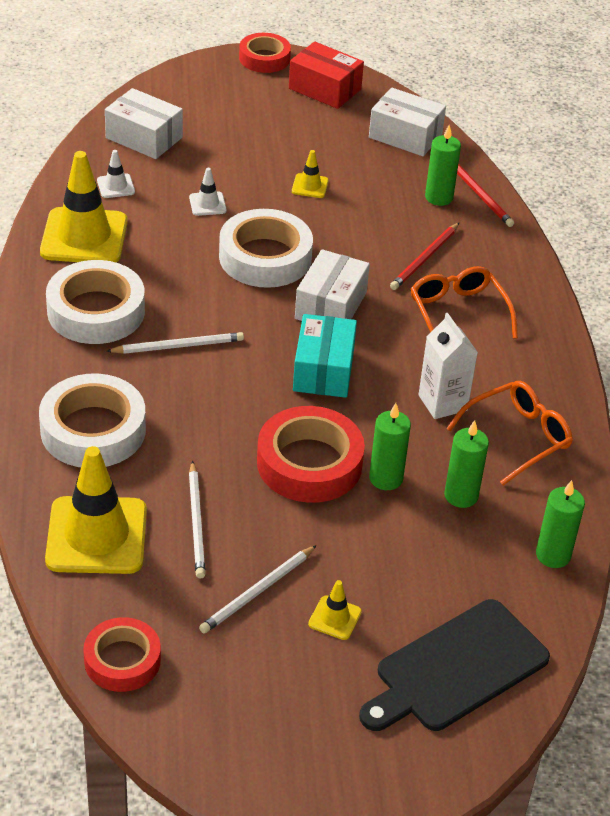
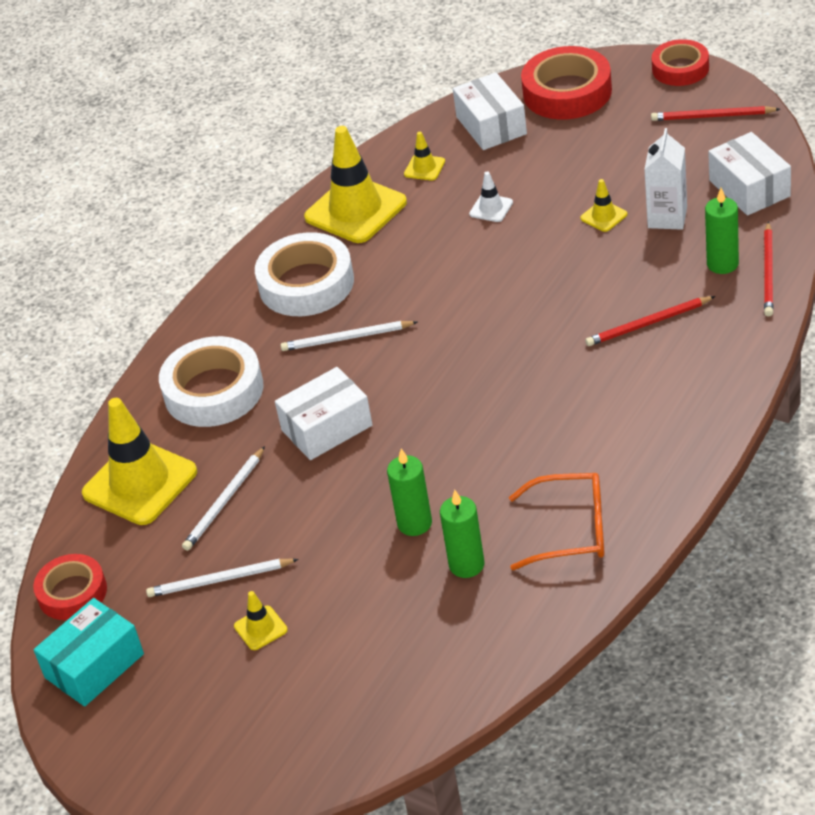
camera: 45 degrees right, 0 degrees up
white traffic cone [97,150,135,198] -> yellow traffic cone [404,132,445,181]
white pencil [107,332,244,354] -> white pencil turned 150 degrees clockwise [281,321,417,351]
white tape [219,209,313,288] -> none
red tape [257,406,365,503] -> red tape moved to [521,46,612,120]
red box [289,42,364,109] -> red pencil [651,106,780,121]
turquoise box [293,314,357,398] -> turquoise box moved to [34,598,144,707]
white box [295,249,370,321] -> white box moved to [275,367,373,460]
black cutting board [359,599,550,731] -> none
orange glasses [411,266,518,339] -> none
white carton [419,313,478,419] -> white carton moved to [644,128,687,230]
green candle [536,480,585,568] -> none

